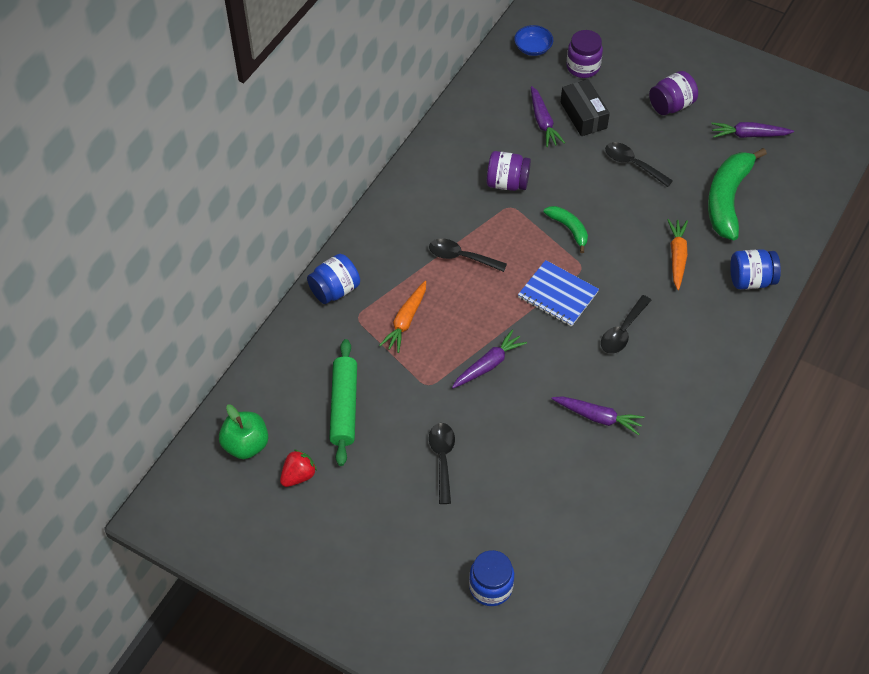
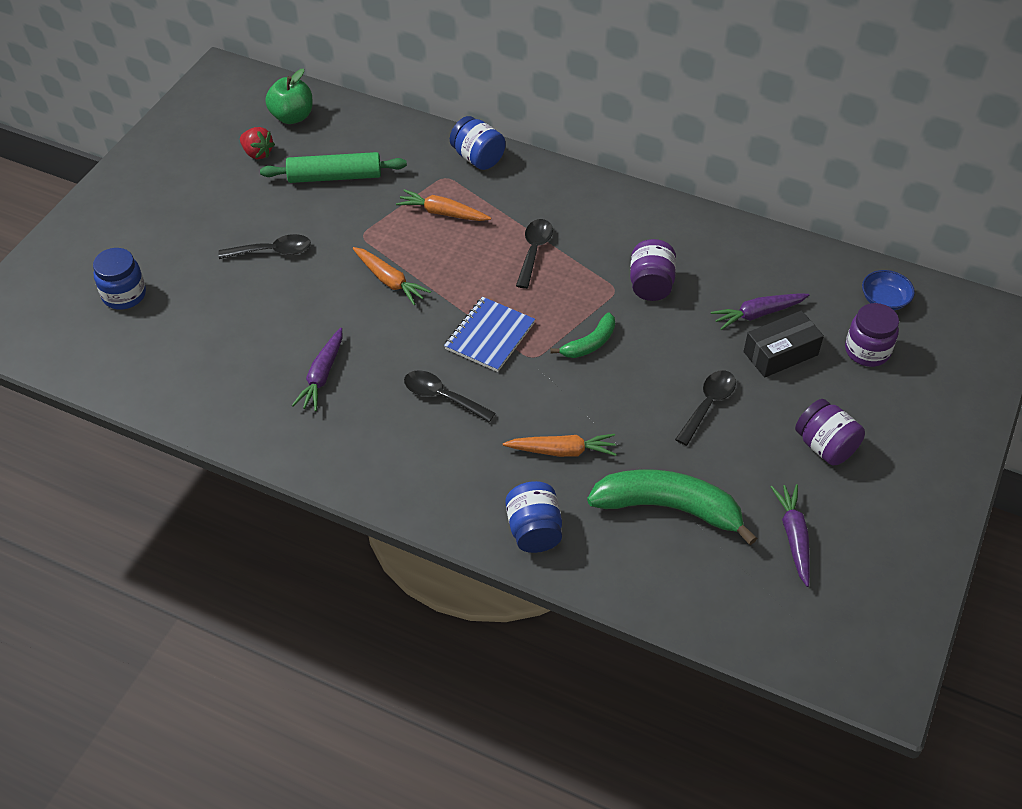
camera: 85 degrees right, 5 degrees down
purple carrot [452,329,527,388] -> orange carrot [353,247,431,305]

